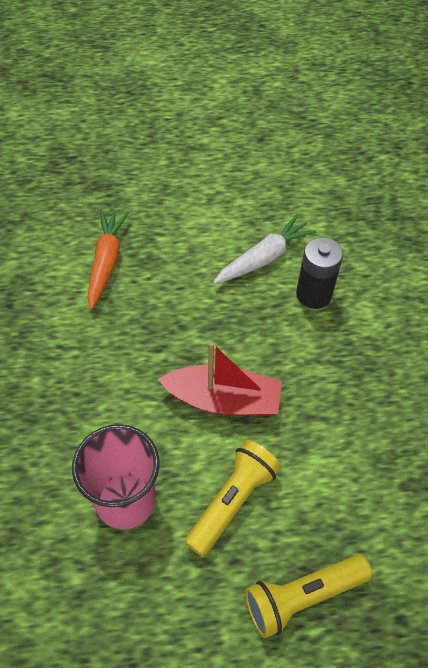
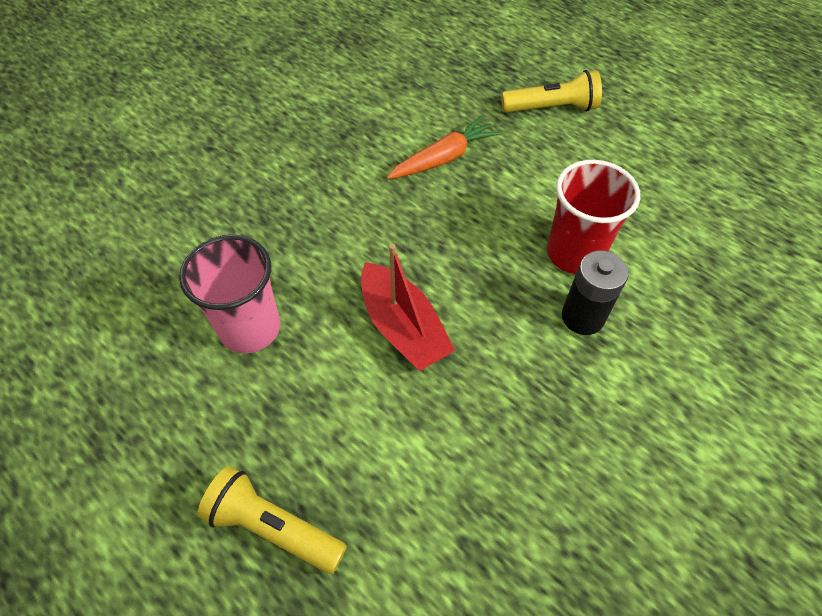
camera: 50 degrees right, 0 degrees up
yellow flashlight [185,440,281,557] -> yellow flashlight moved to [501,70,602,113]
white carrot [213,214,317,284] -> red cup [547,160,640,274]

